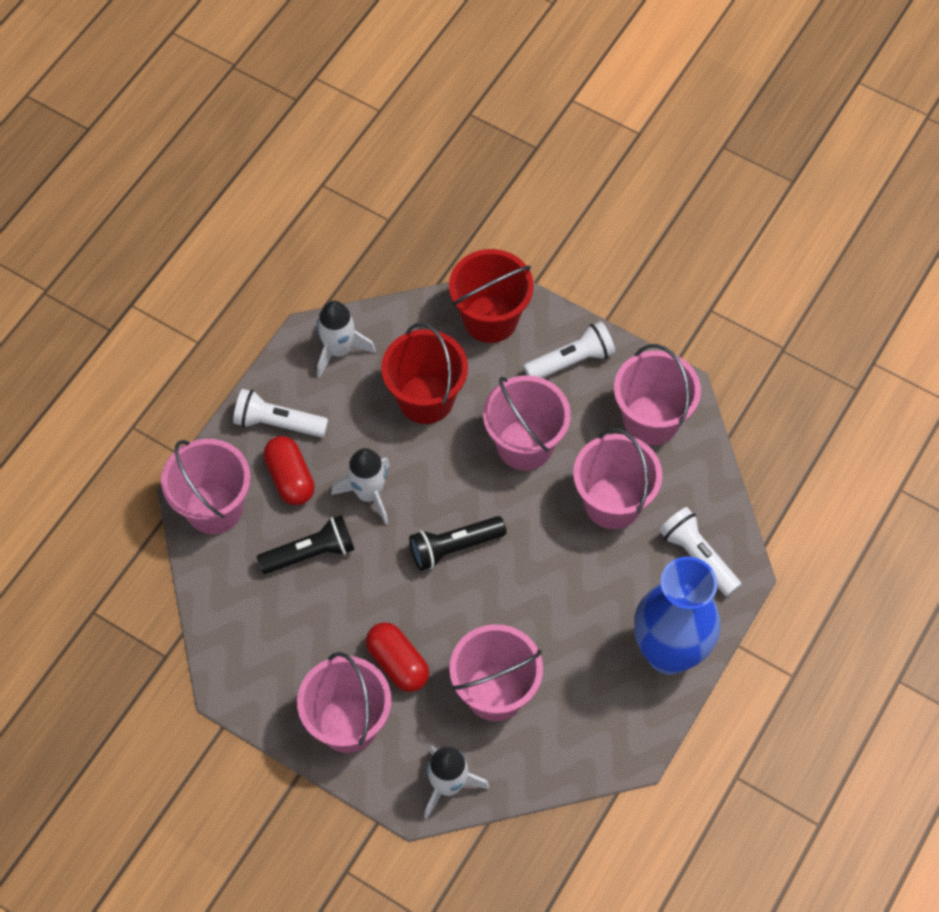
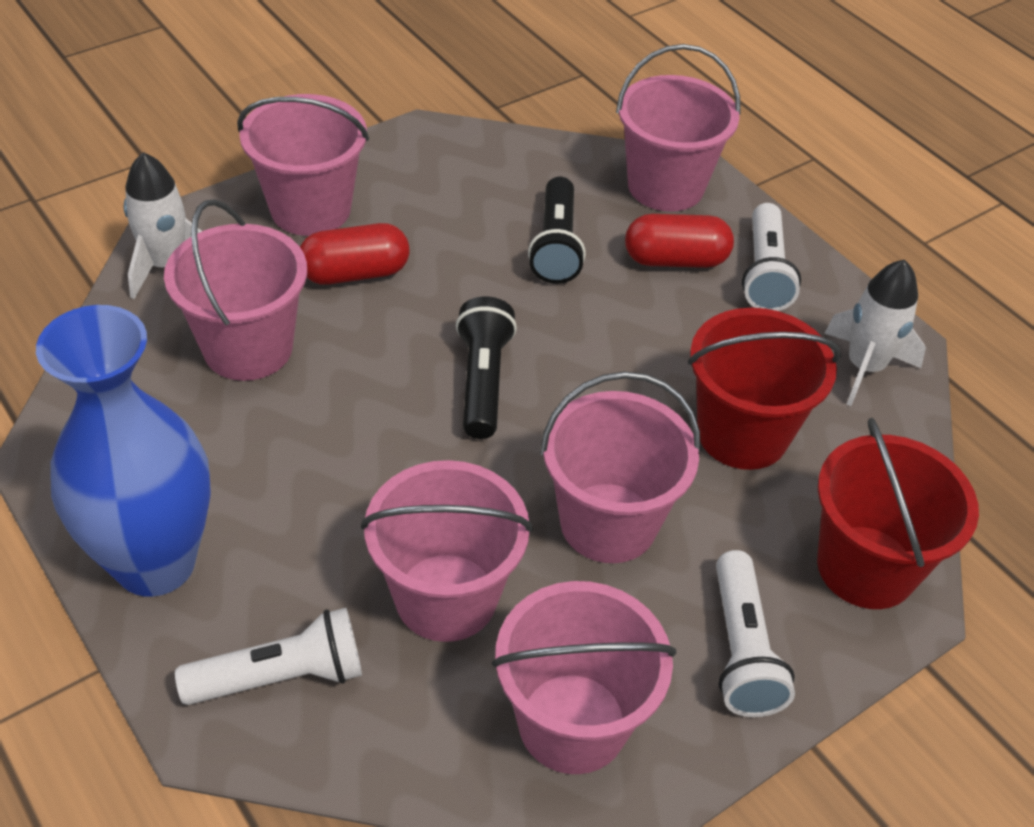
camera: 110 degrees right, 15 degrees down
white flashlight [233,389,328,437] -> white flashlight turned 150 degrees clockwise [742,203,801,311]
white rocket [331,448,390,525] -> none

